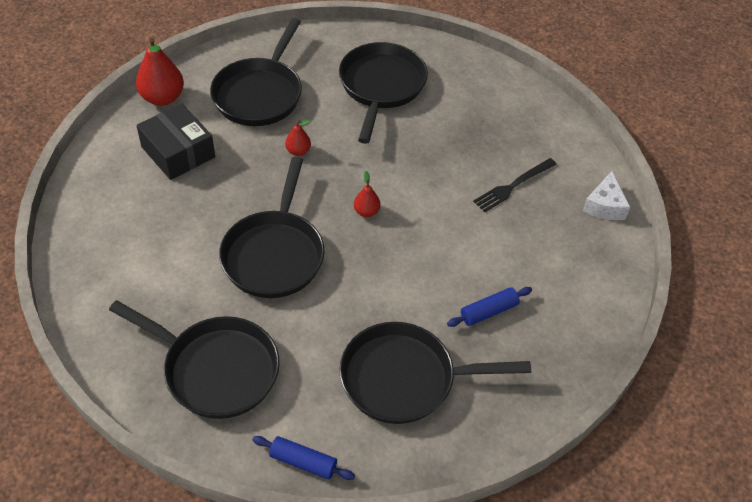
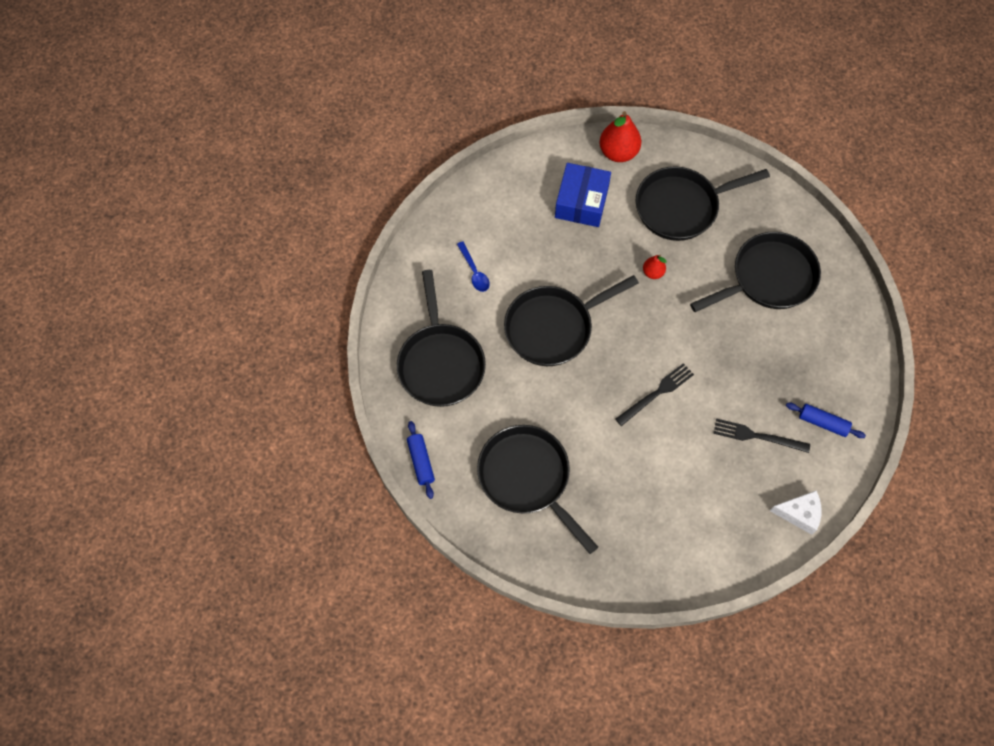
camera: 55 degrees right, 15 degrees up
black box [136,103,215,180] -> blue box [555,163,611,227]
red pear [354,171,381,217] -> none
blue rolling pin [447,287,532,327] -> blue rolling pin moved to [786,403,866,438]
white cheese [583,171,630,220] -> white cheese turned 150 degrees counterclockwise [770,490,821,535]
none -> blue spoon [457,241,490,292]
none -> black fork [615,363,694,426]

